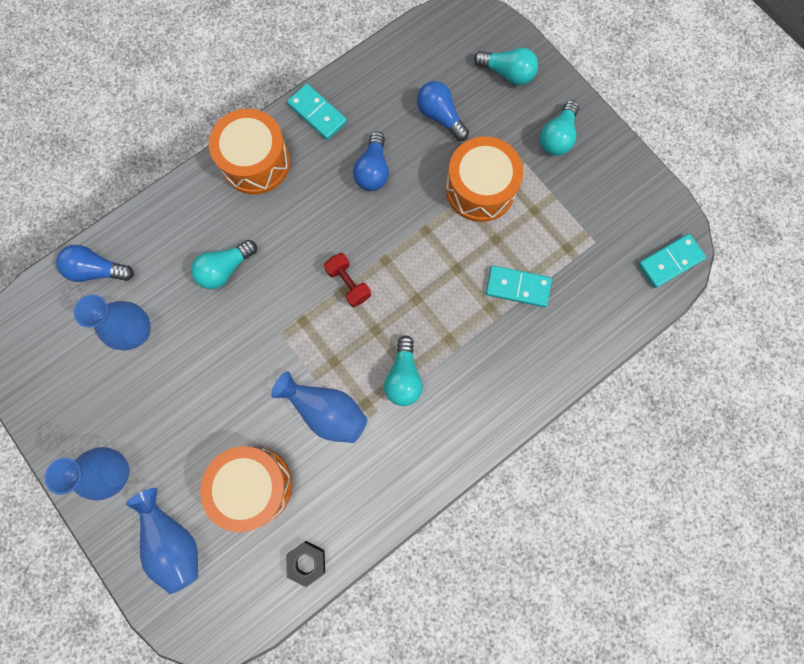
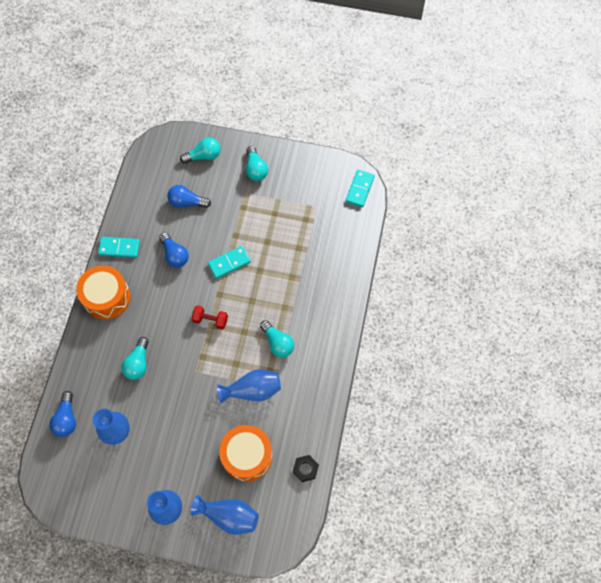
camera: 40 degrees left, 10 degrees down
blue light bulb [56,245,134,282] -> blue light bulb turned 60 degrees counterclockwise [49,391,76,437]
orange drum [446,136,523,222] -> none
turquoise domino [486,265,552,307] -> turquoise domino moved to [208,246,251,279]

